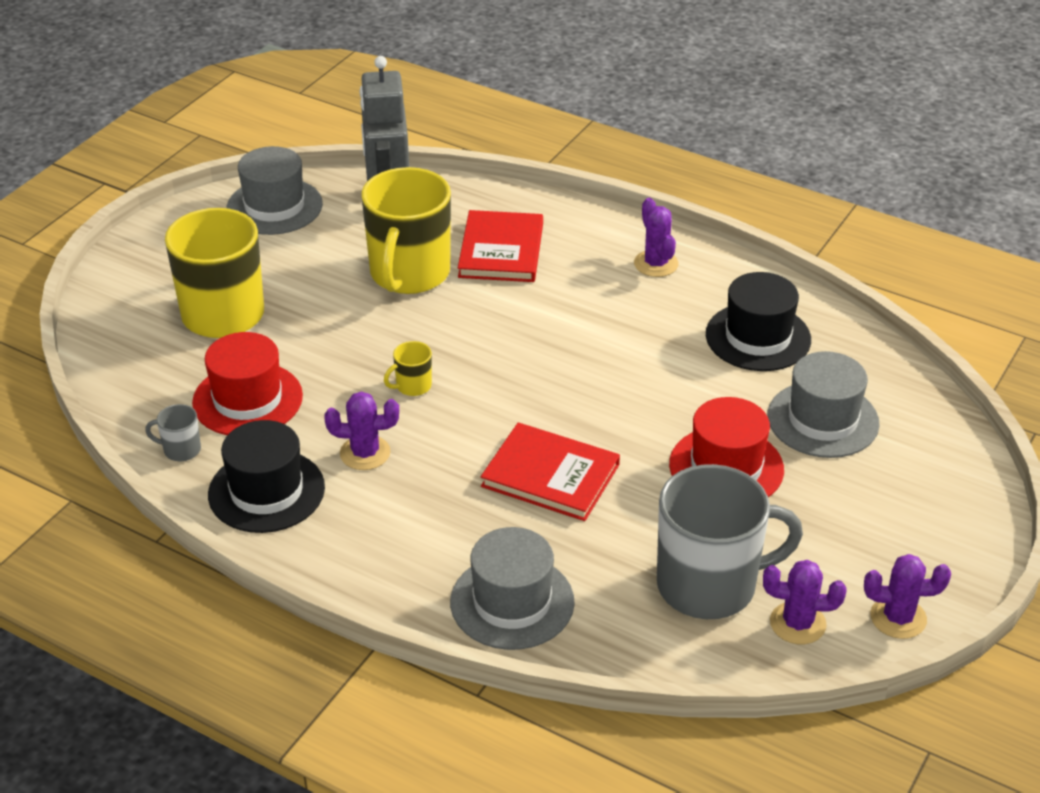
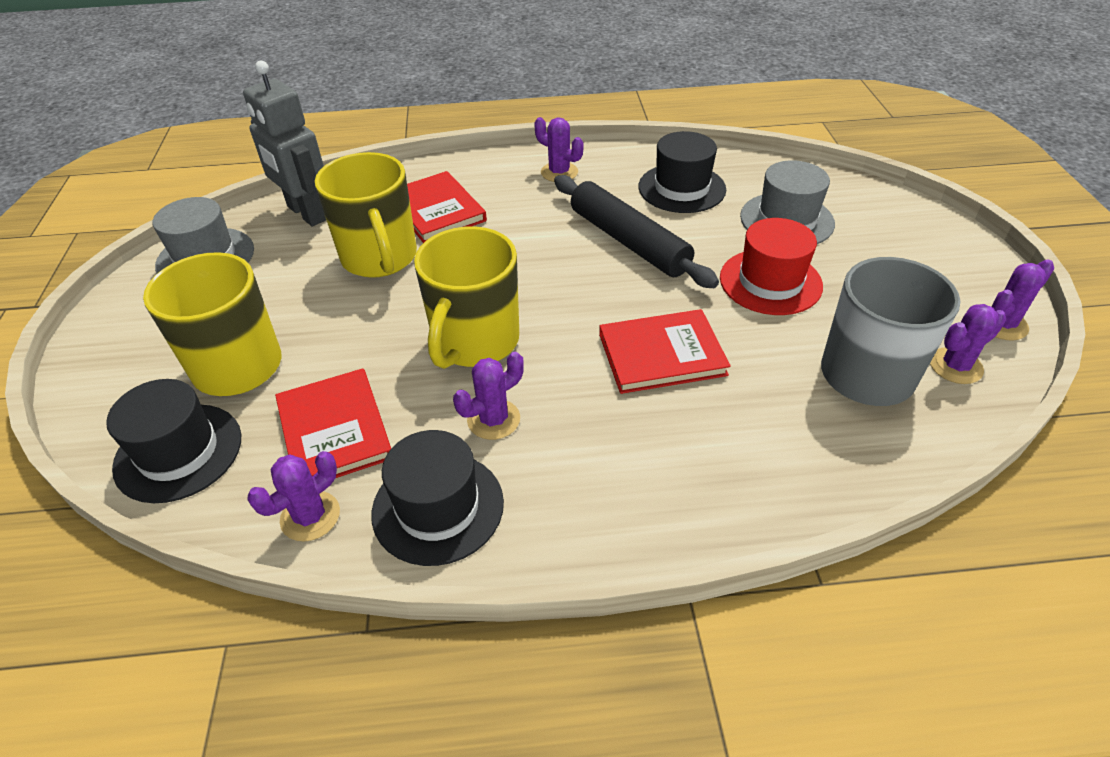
camera: 35 degrees left, 5 degrees up
grey mug [145,404,201,461] -> purple cactus [247,451,340,542]
red hat [192,332,303,435] -> red book [275,368,391,478]
yellow mug [384,341,432,396] -> yellow mug [414,227,519,369], size x2.46
grey hat [450,527,575,650] -> none
none -> black hat [106,379,241,503]
none -> black rolling pin [554,175,719,288]

